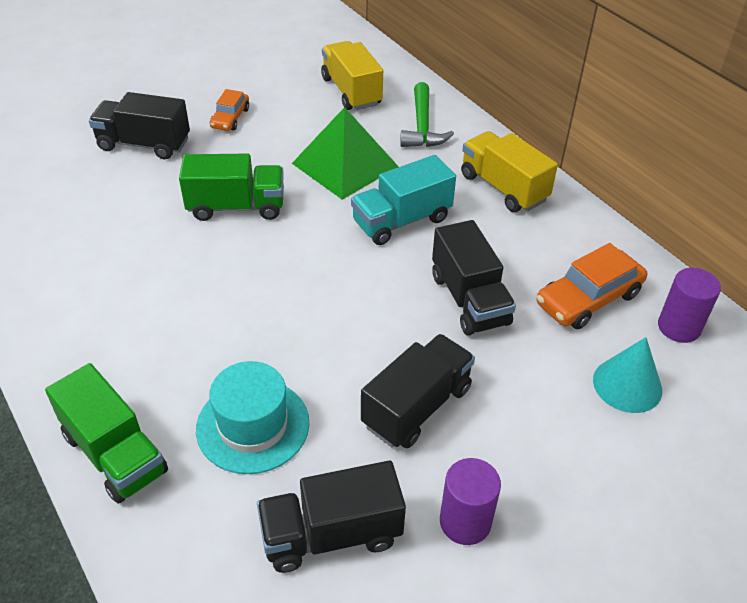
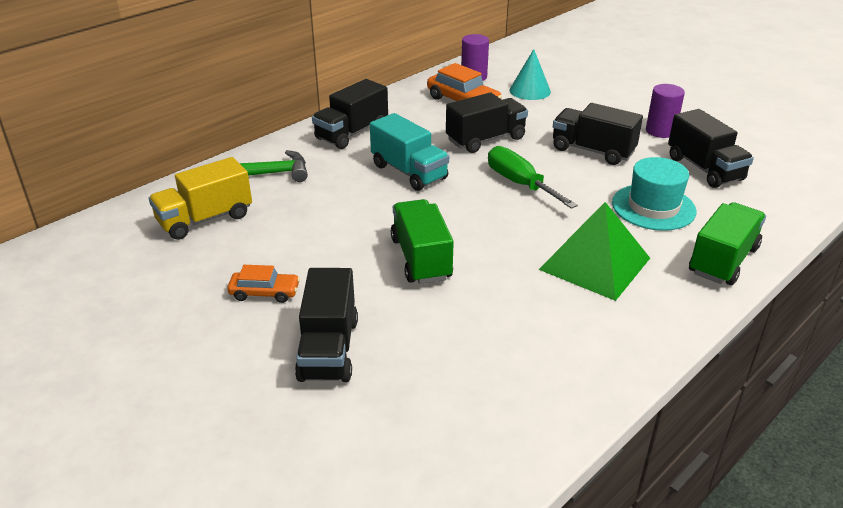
camera: 100 degrees left, 10 degrees down
green pyramid [292,107,399,200] -> green pyramid moved to [539,202,650,301]
yellow truck [461,131,558,212] -> black truck [312,79,388,149]
none -> green screwdriver [488,146,578,209]

